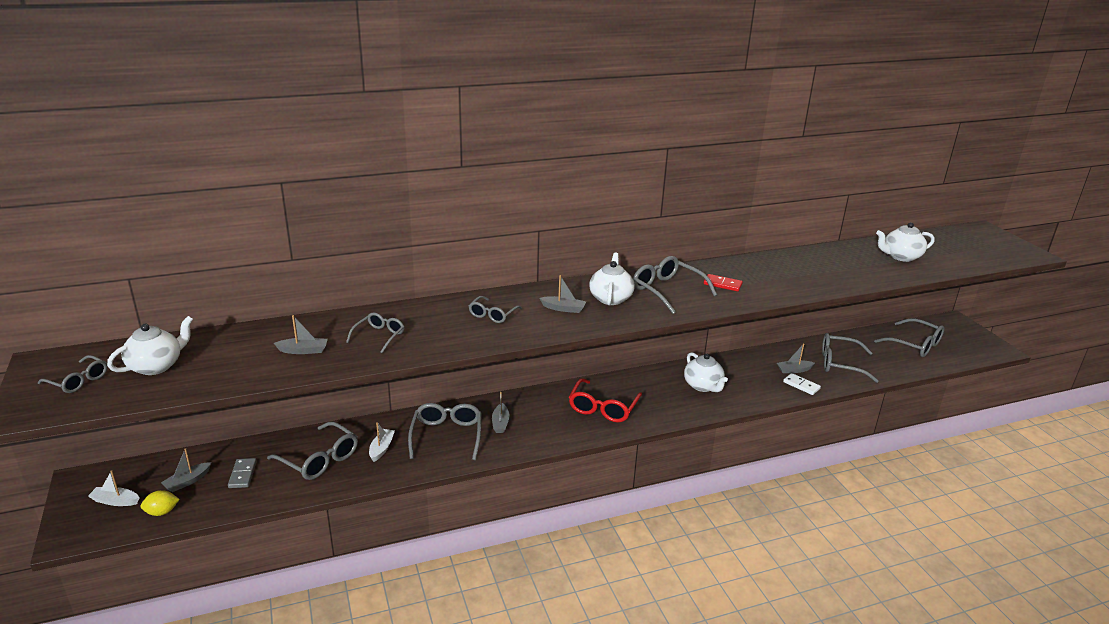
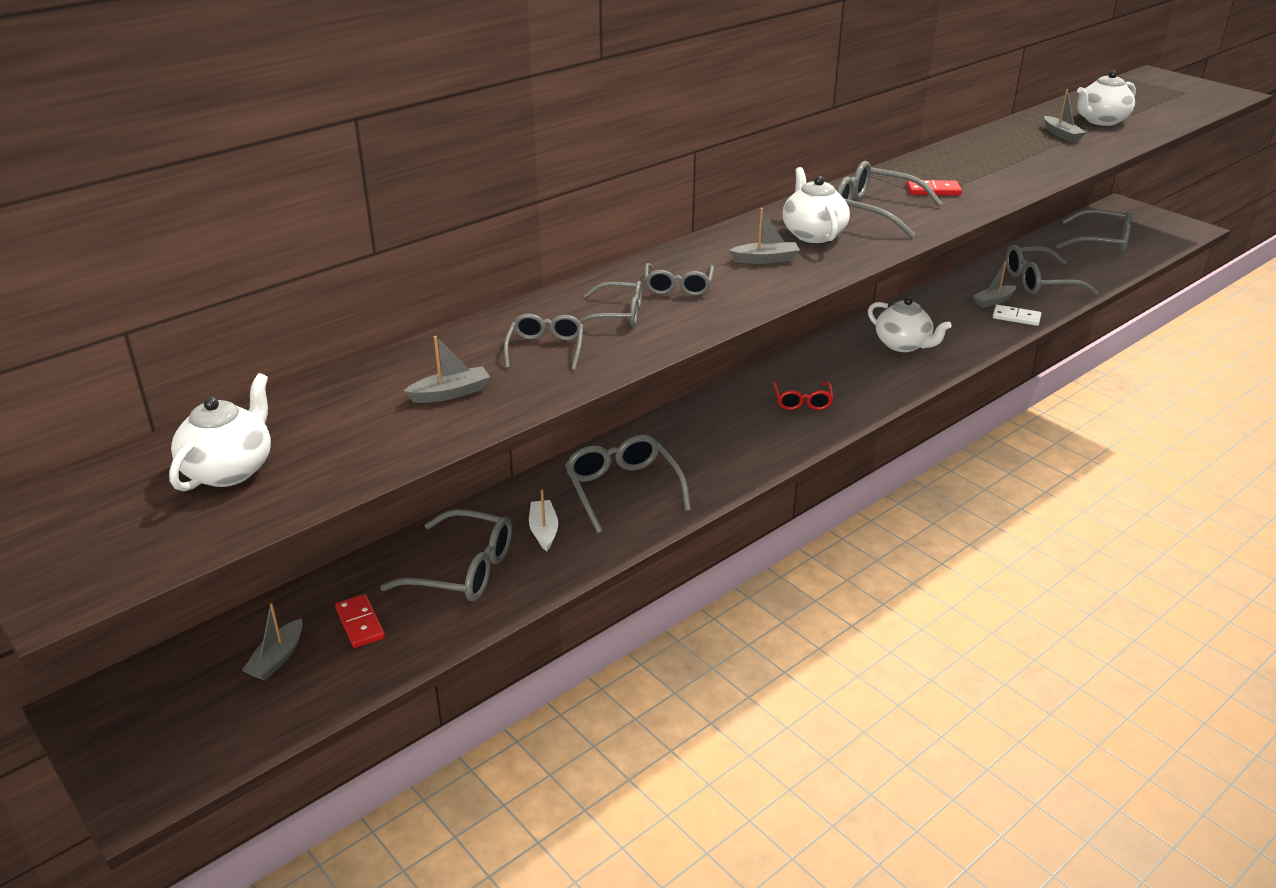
camera: 20 degrees left, 5 degrees up
grey glasses [38,355,107,393] -> grey glasses moved to [579,281,642,326]
white boat [88,470,139,506] -> none
yellow lemon [140,490,180,516] -> none
grey domino [228,458,257,488] -> red domino [335,594,385,648]
grey boat [492,392,510,433] -> grey boat moved to [1044,89,1086,142]
red glasses [569,378,642,422] -> red glasses [773,381,834,410], size x0.60

